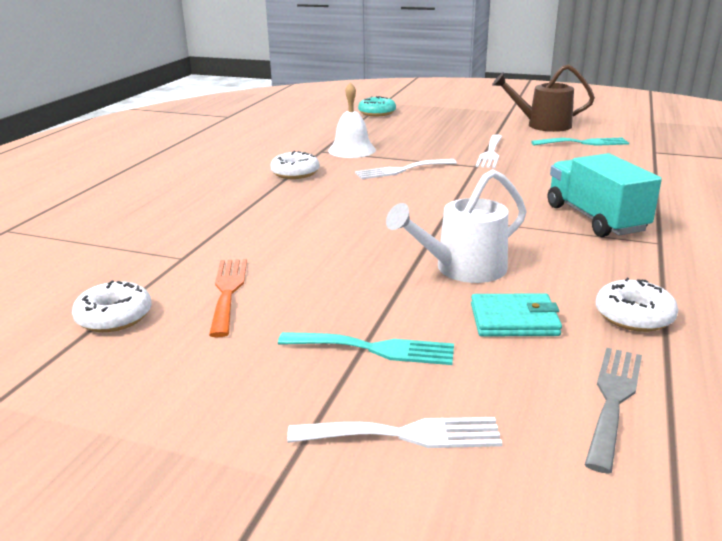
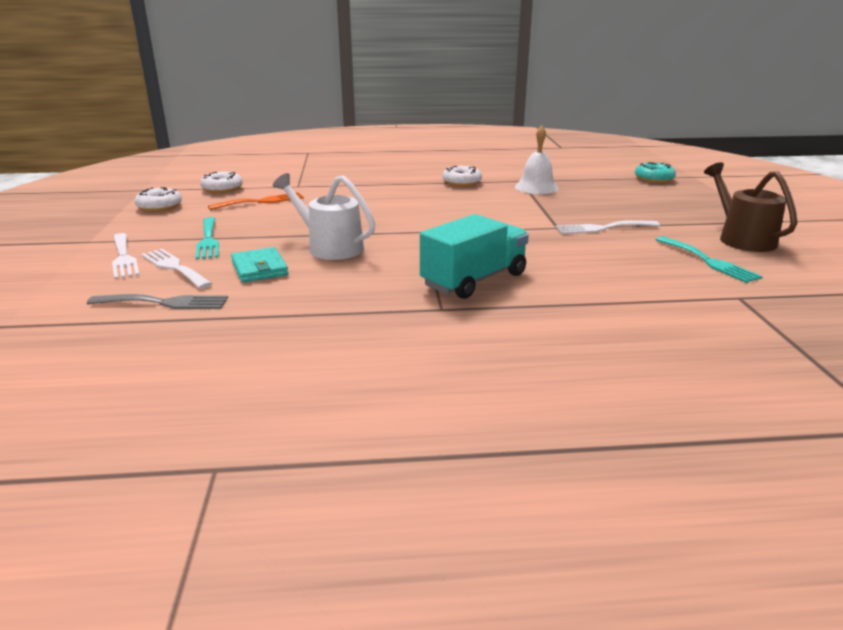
camera: 65 degrees right, 0 degrees up
white fork [355,159,457,179] -> white fork moved to [141,249,212,289]
white donut [596,278,678,332] -> white donut moved to [135,187,182,212]

